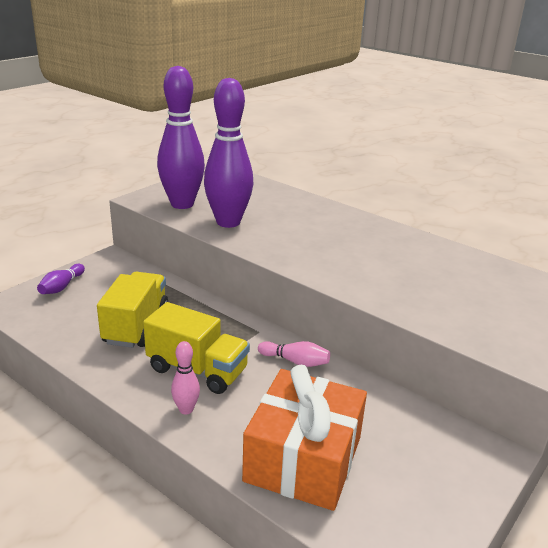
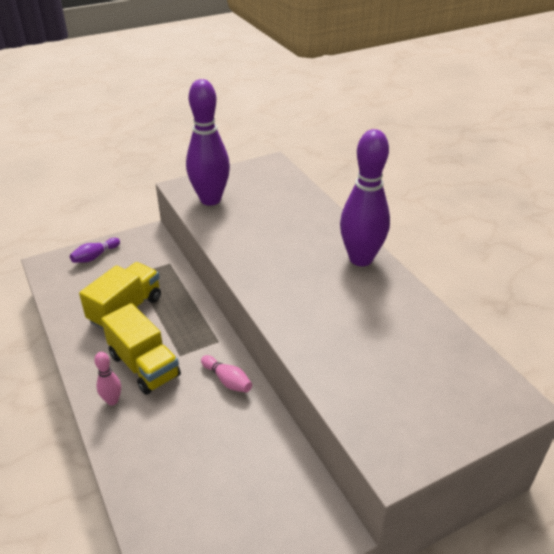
camera: 25 degrees right, 10 degrees up
purple bowling pin [204,78,253,228] -> purple bowling pin moved to [340,129,390,266]
orange gift [242,365,367,511] -> none

